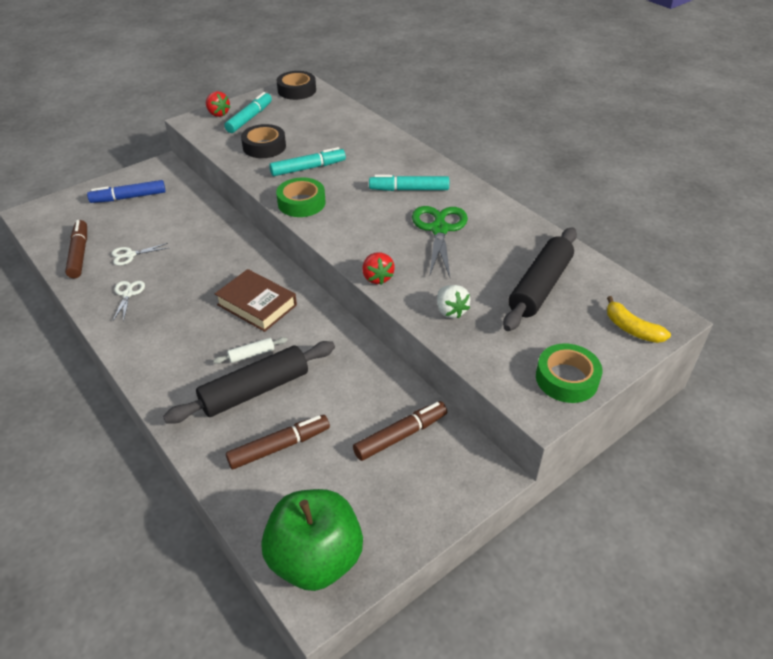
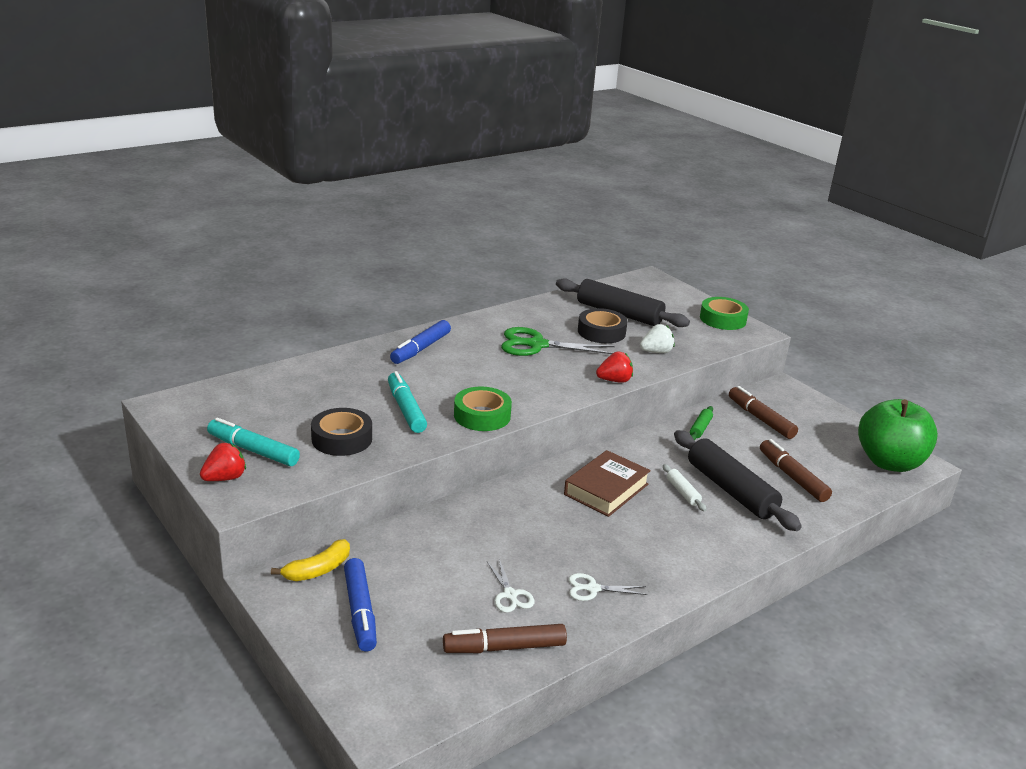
camera: 90 degrees left, 15 degrees down
black tape [277,71,316,100] -> black tape moved to [578,308,628,343]
turquoise marker [369,175,449,191] -> none
yellow banana [607,296,671,343] -> yellow banana moved to [271,539,350,581]
none -> blue marker [390,320,451,364]
none -> green rolling pin [690,406,713,440]

